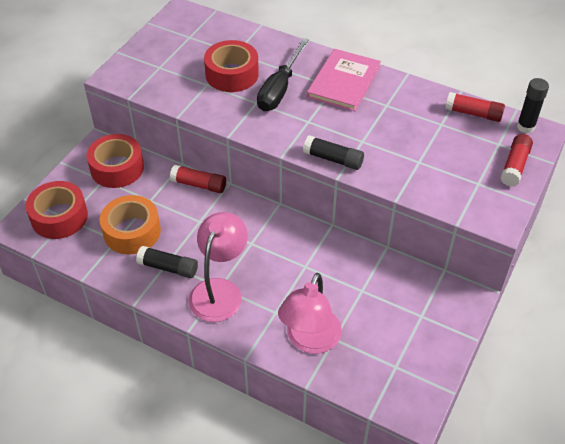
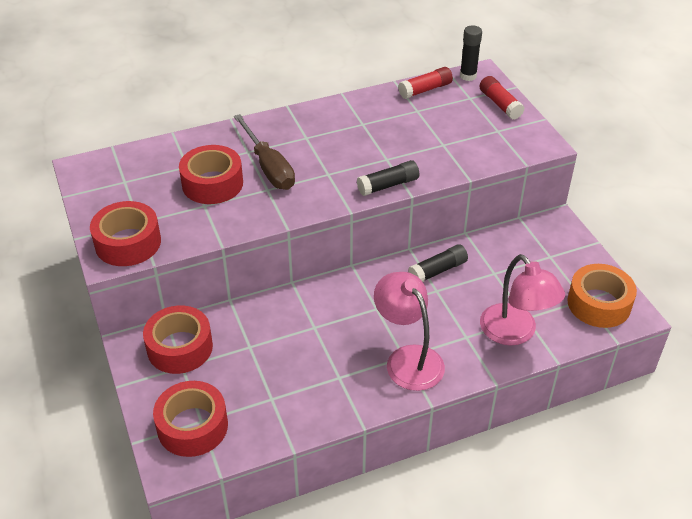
camera: 50 degrees left, 5 degrees down
orange tape [100,195,161,254] -> orange tape moved to [567,264,637,328]
black glue stick [136,246,198,278] -> black glue stick moved to [408,244,468,282]
red glue stick [170,165,226,193] -> none
black screwdriver [257,38,309,111] -> brown screwdriver [234,114,295,190]
pink book [307,49,381,111] -> none
none -> red tape [90,201,161,266]

